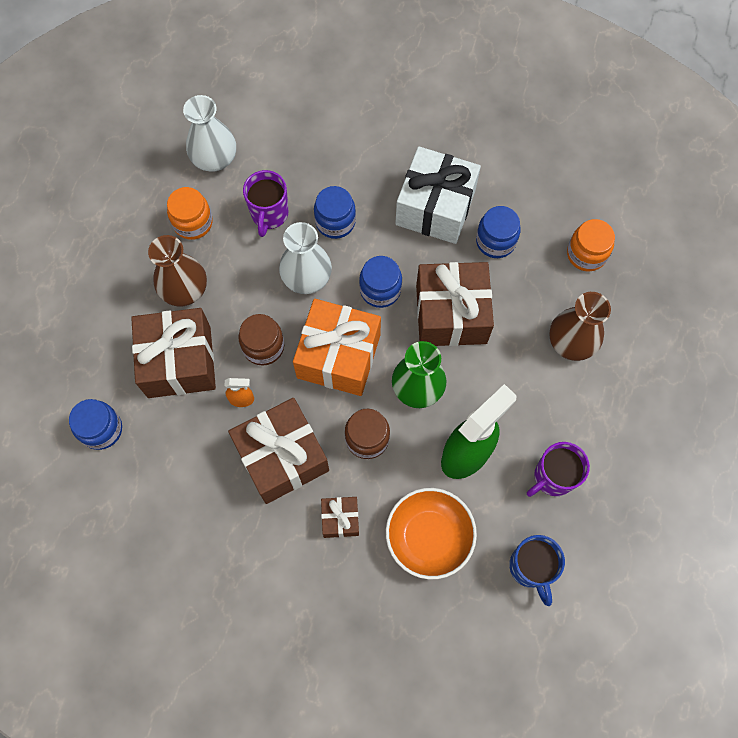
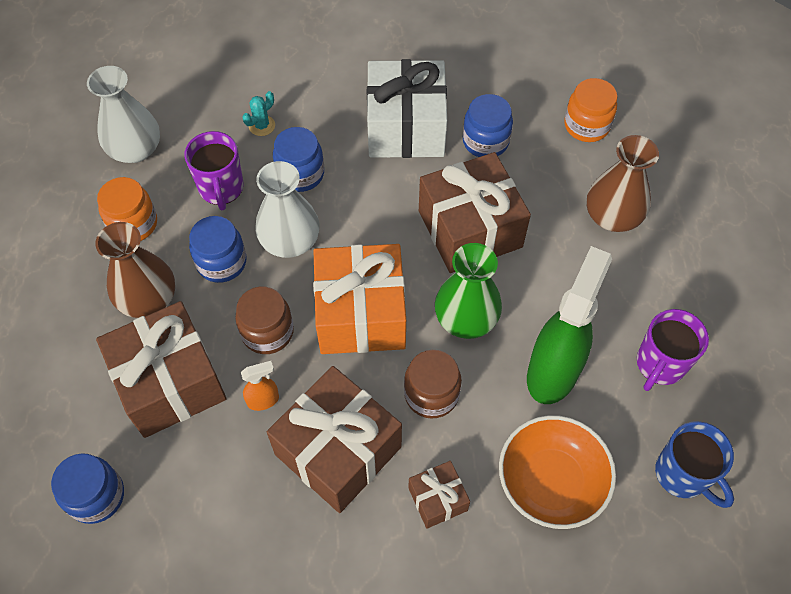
camera: 20 degrees left, 10 degrees down
blue jar [359,256,402,308] -> blue jar moved to [189,216,247,283]
none -> turquoise cactus [242,91,275,136]

